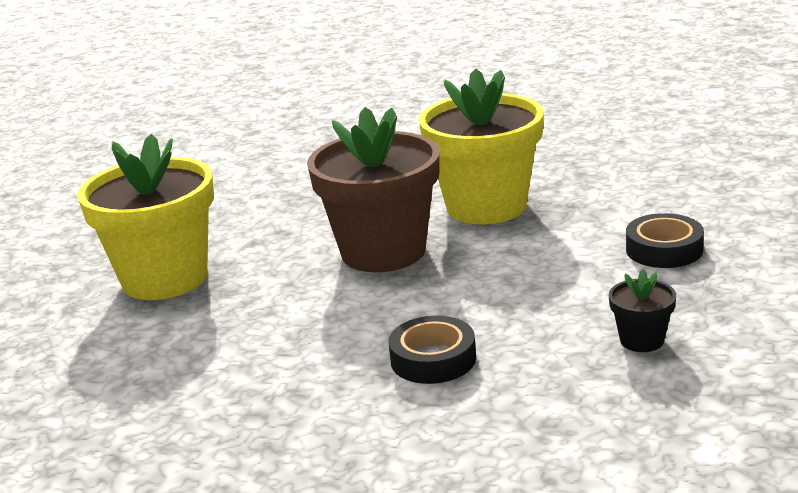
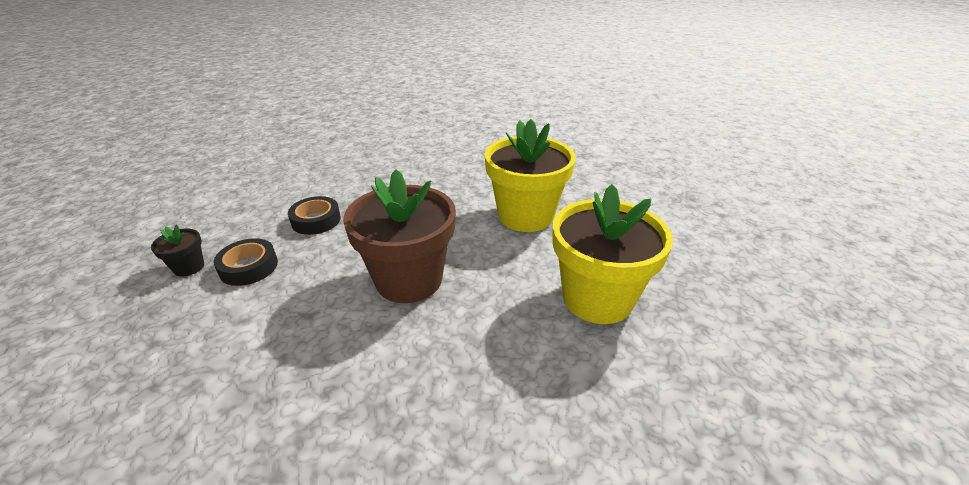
camera: 140 degrees right, 10 degrees up
yellow flower pot [418,68,544,224] -> yellow flower pot moved to [553,184,673,324]
black tape [626,213,704,268] -> black tape moved to [213,238,278,286]

